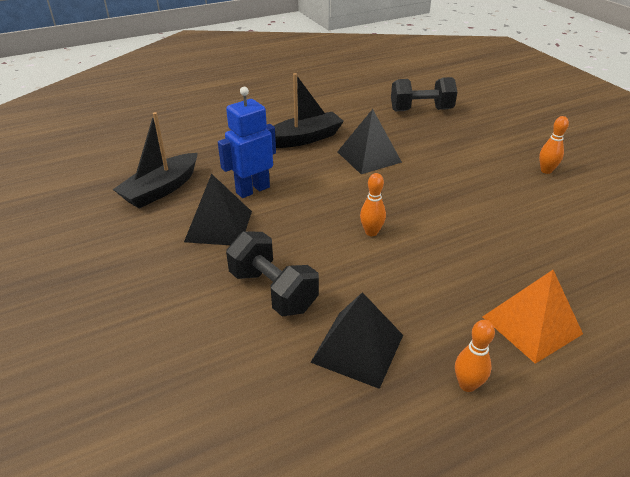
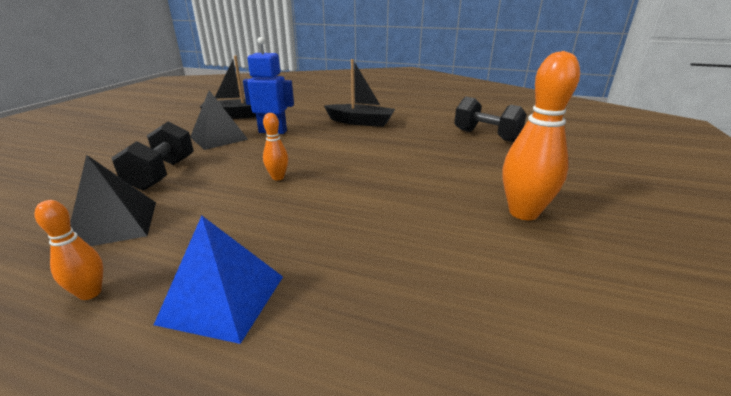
camera: 45 degrees right, 10 degrees down
black pyramid [337,109,402,174] -> none
orange pyramid [483,270,583,364] -> blue pyramid [154,216,283,344]
orange bowling pin [539,116,569,174] -> orange bowling pin [503,51,580,220], size x1.94

